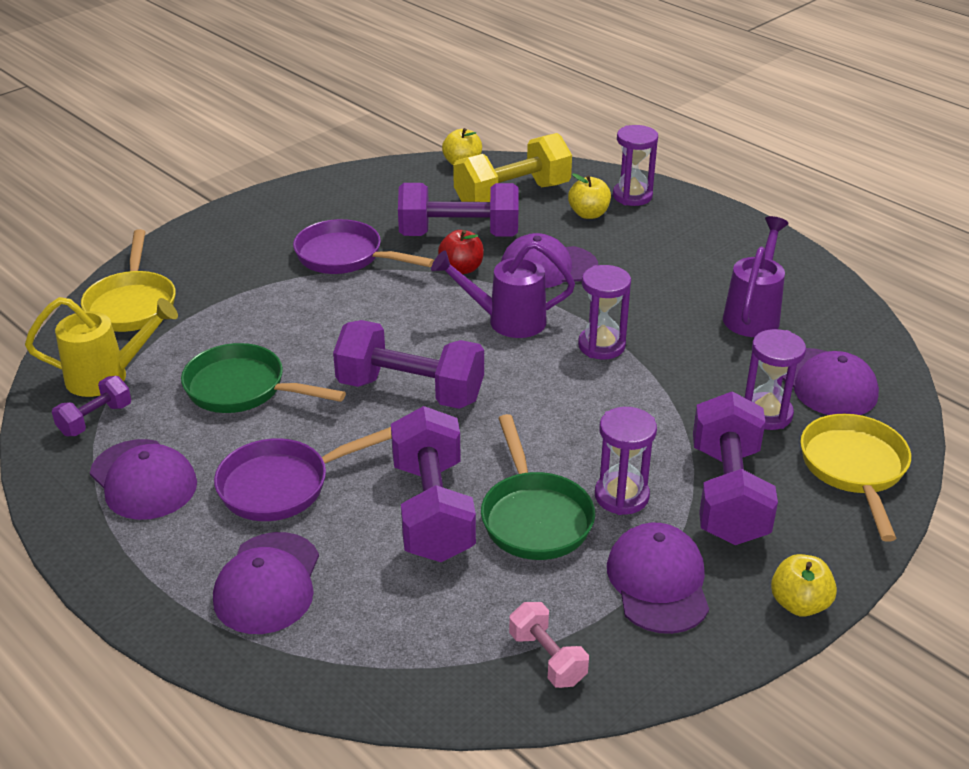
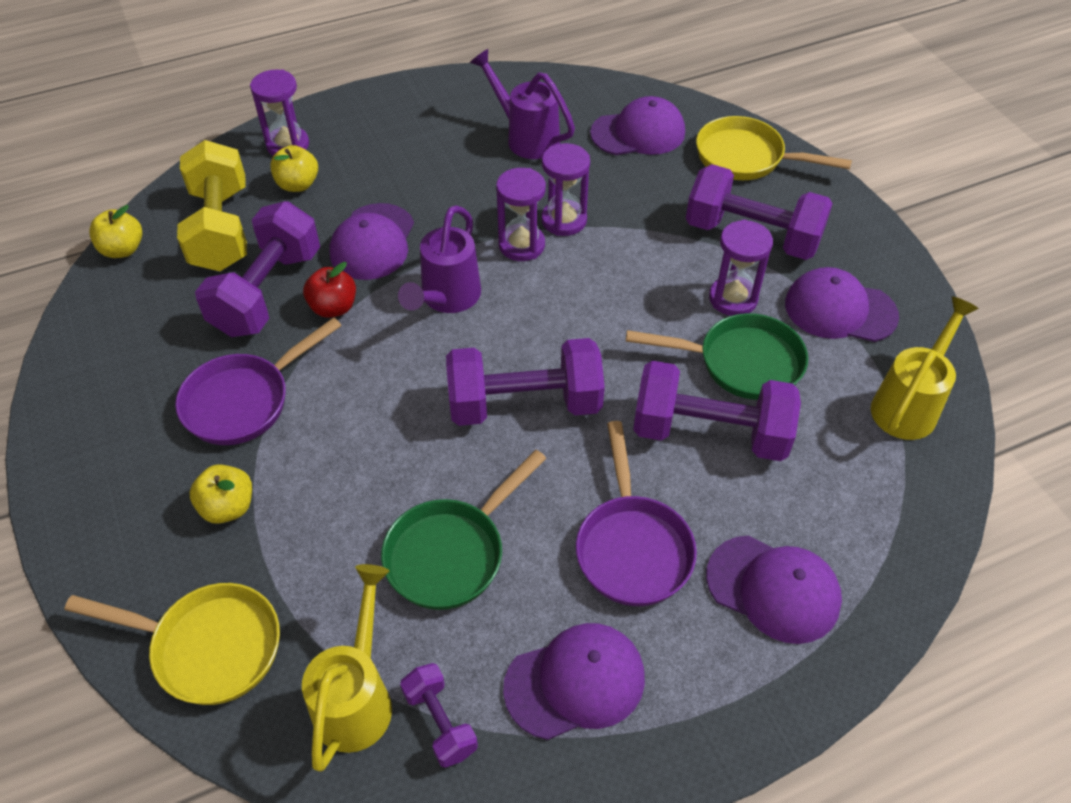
camera: 70 degrees left, 15 degrees up
purple dumbbell [333,320,484,409] -> purple dumbbell turned 45 degrees clockwise [446,338,605,426]
pink dumbbell [509,602,589,688] -> yellow watering can [871,296,979,440]
purple hourglass [745,329,806,430] -> purple hourglass moved to [541,143,590,236]
yellow apple [771,554,837,617] -> yellow apple moved to [190,464,252,524]

